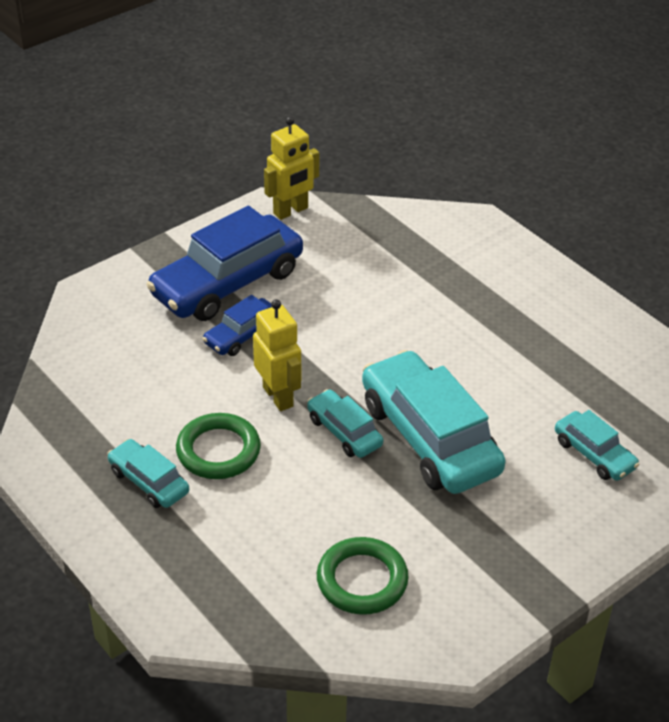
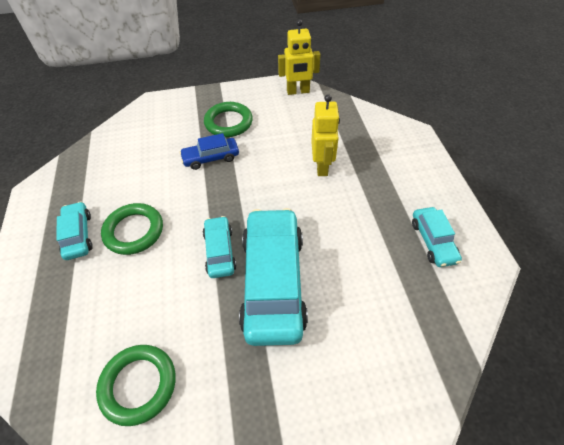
camera: 30 degrees right, 10 degrees up
blue car [146,206,303,321] -> green ring [204,102,253,137]
yellow robot [253,299,301,411] -> yellow robot moved to [311,94,340,176]
turquoise car [555,410,640,481] -> turquoise car moved to [412,207,462,267]

